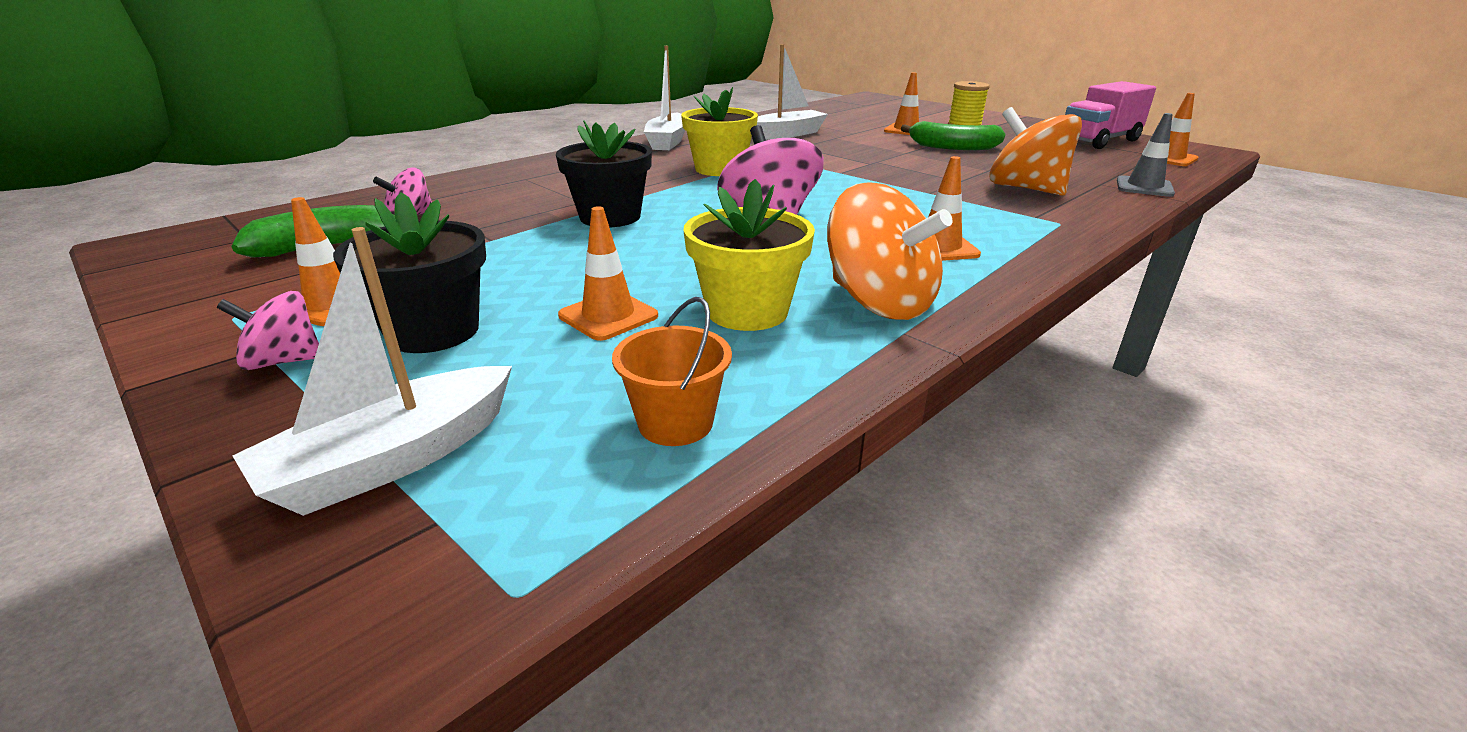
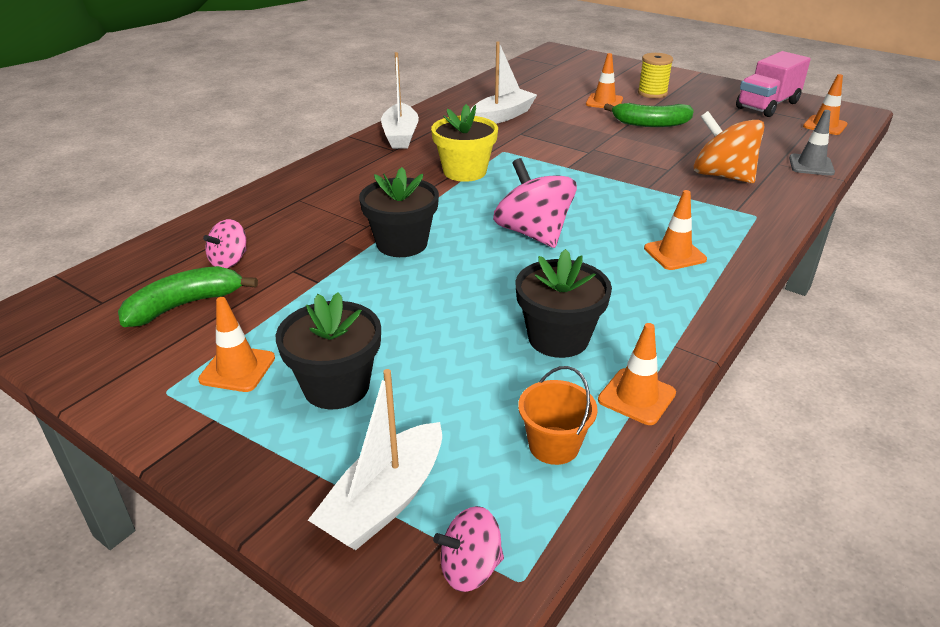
camera: 10 degrees left, 5 degrees up
pink spinning top [217,291,319,370] -> pink spinning top moved to [433,506,504,592]
orange traffic cone [558,206,658,341] -> orange traffic cone moved to [598,323,676,425]
yellow flower pot [683,179,815,331] -> black flower pot [515,249,612,358]
orange spinning top [827,182,953,320] -> none

